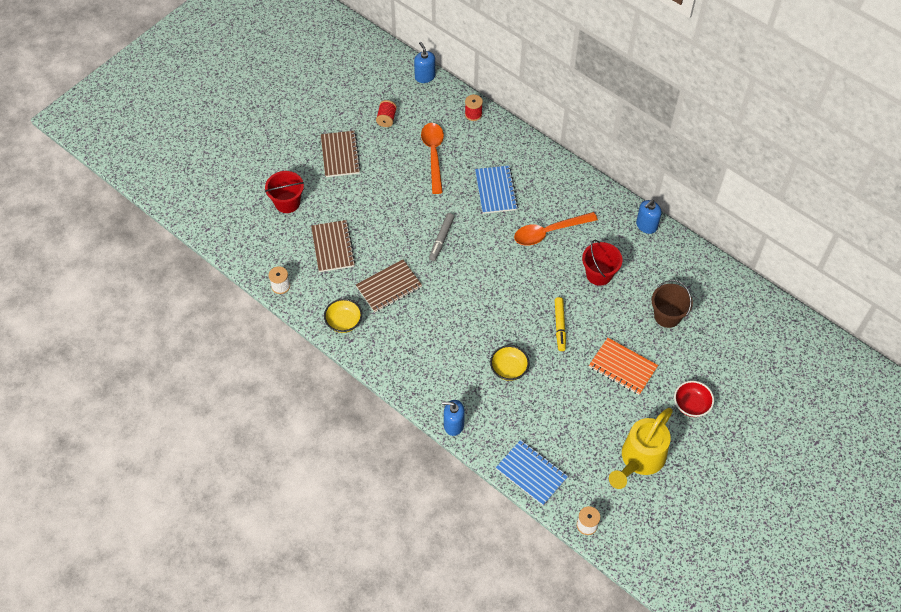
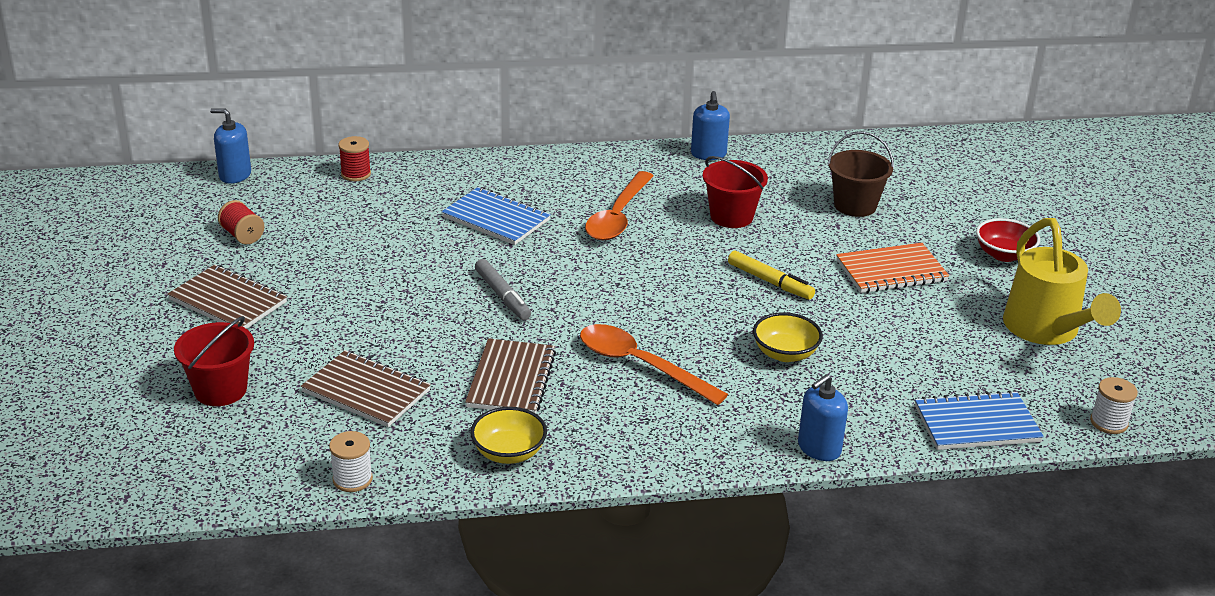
camera: 50 degrees left, 25 degrees down
orange spoon [421,123,444,194] -> orange spoon moved to [580,324,728,405]

